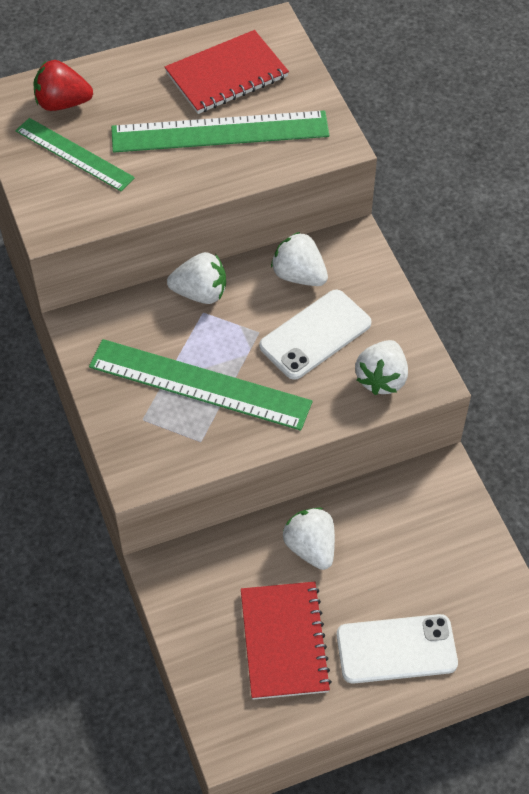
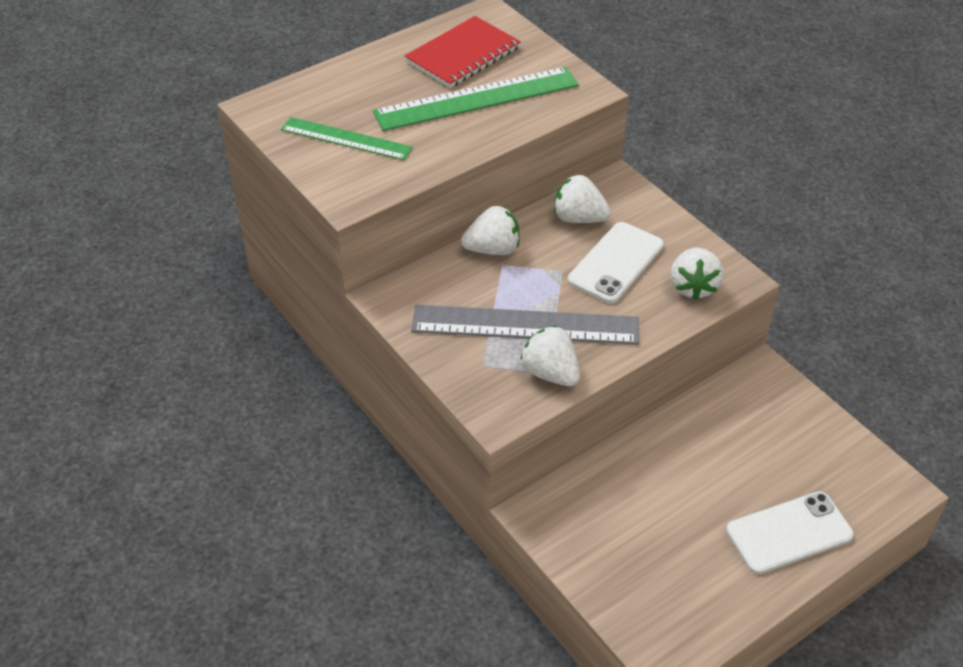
camera: 15 degrees left, 10 degrees down
red strawberry [33,60,93,111] -> none
green ruler [89,339,312,431] -> grey ruler [411,305,639,344]
red notebook [241,582,332,700] -> none
white strawberry [283,507,335,570] -> white strawberry moved to [520,326,580,386]

